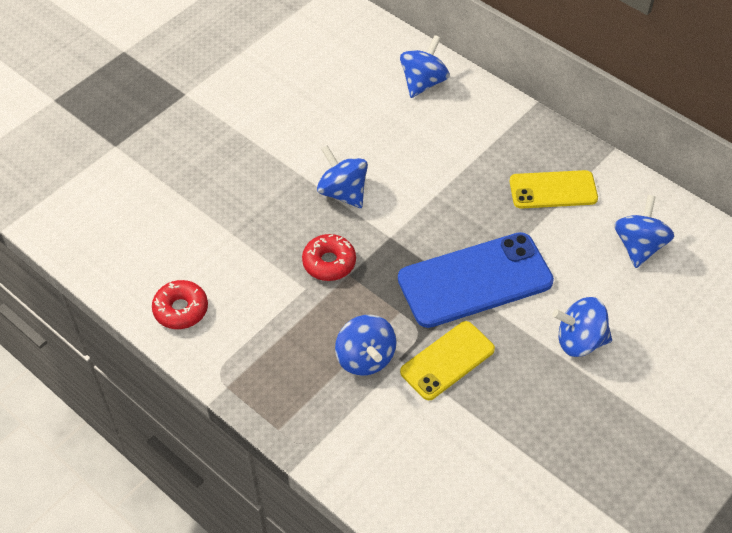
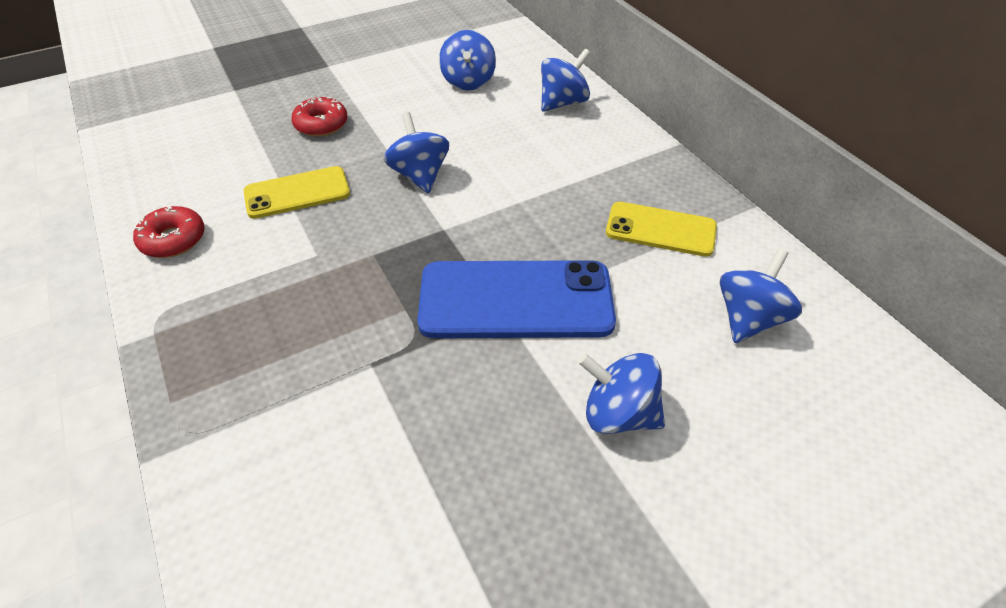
camera: 20 degrees right, 5 degrees down
red donut [302,234,356,281] -> red donut moved to [291,97,348,137]
blue spinning top [335,315,397,376] -> blue spinning top moved to [439,30,496,90]
yellow phone [400,321,495,400] -> yellow phone moved to [244,166,350,219]

